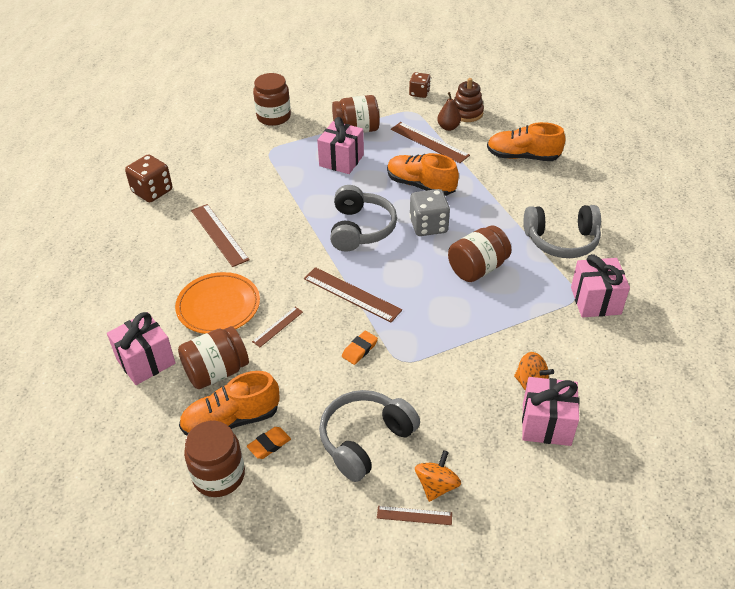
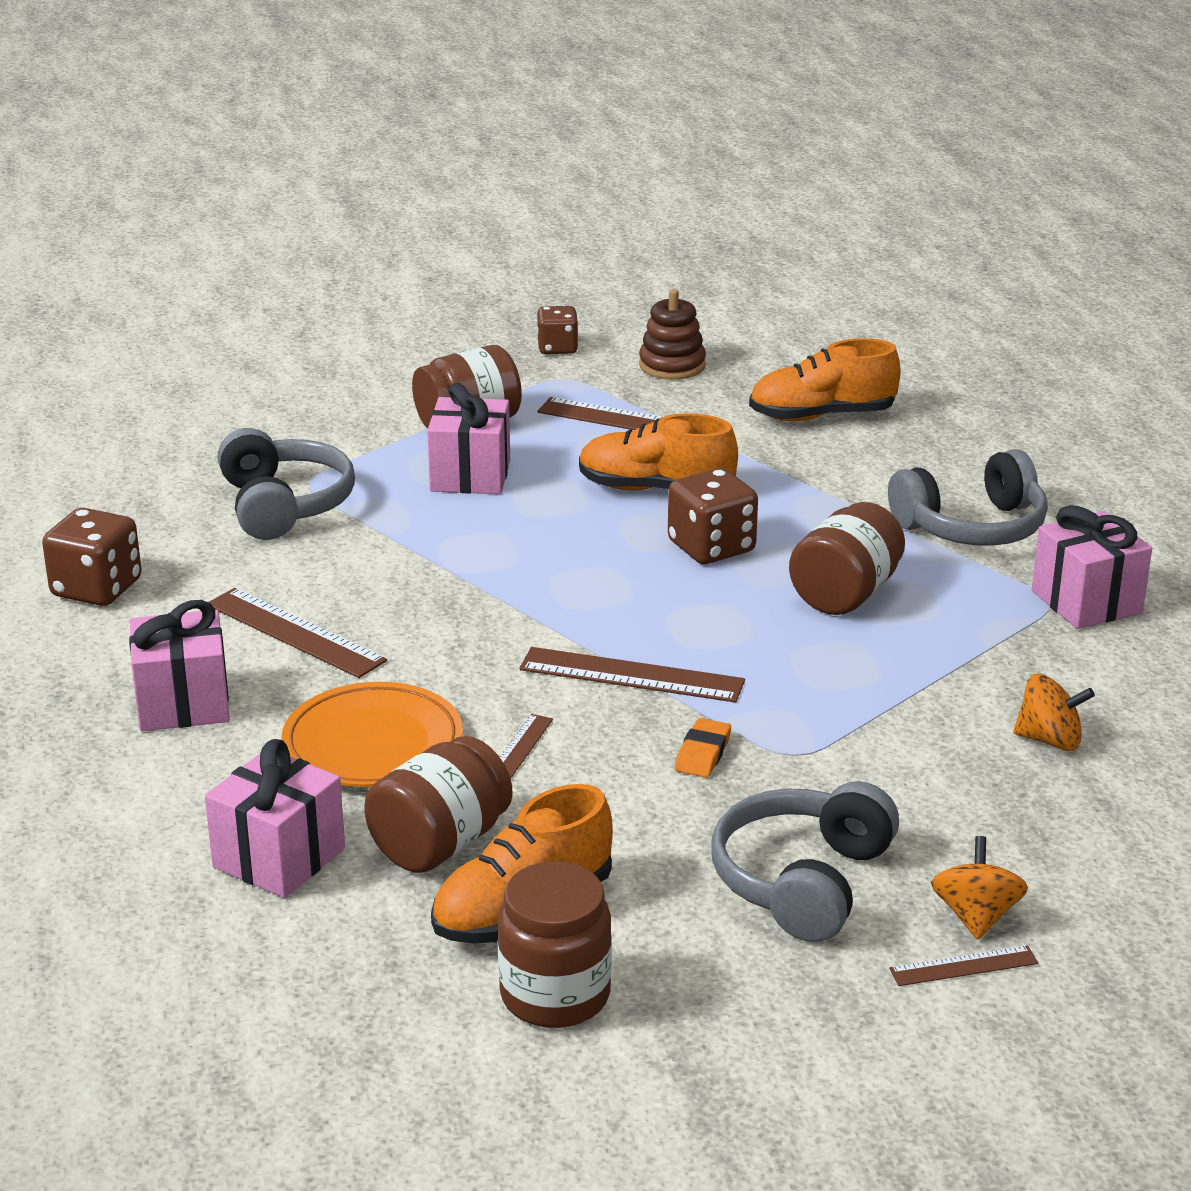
camera: 20 degrees left, 15 degrees down
orange eraser [247,427,291,459] -> none
brown jar [253,73,291,126] -> none
grey headphones [330,185,397,252] -> grey headphones moved to [218,428,355,540]
grey dice [409,189,450,236] -> brown dice [668,468,758,564]
brown pear [437,92,461,131] -> none
pink gift [522,377,579,446] -> pink gift moved to [129,600,230,731]

